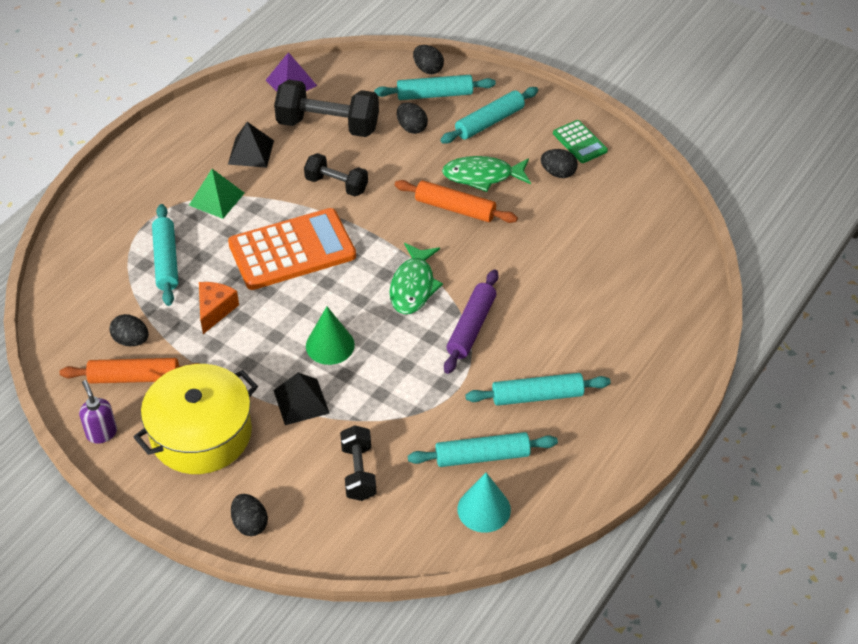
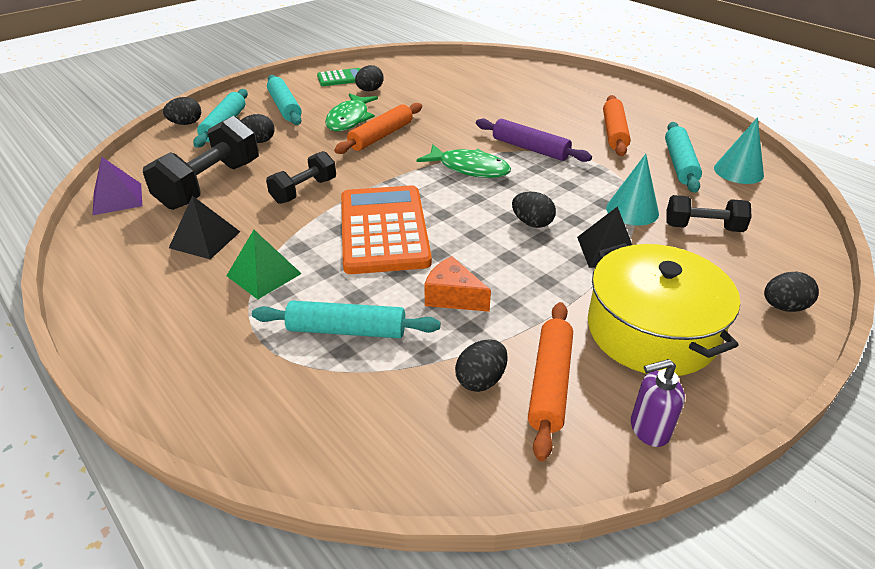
camera: 75 degrees left, 10 degrees down
green cone [306,307,355,365] -> black egg [512,192,556,228]
turquoise rolling pin [465,373,610,406] -> orange rolling pin [603,95,631,156]
none -> turquoise cone [606,154,659,225]

